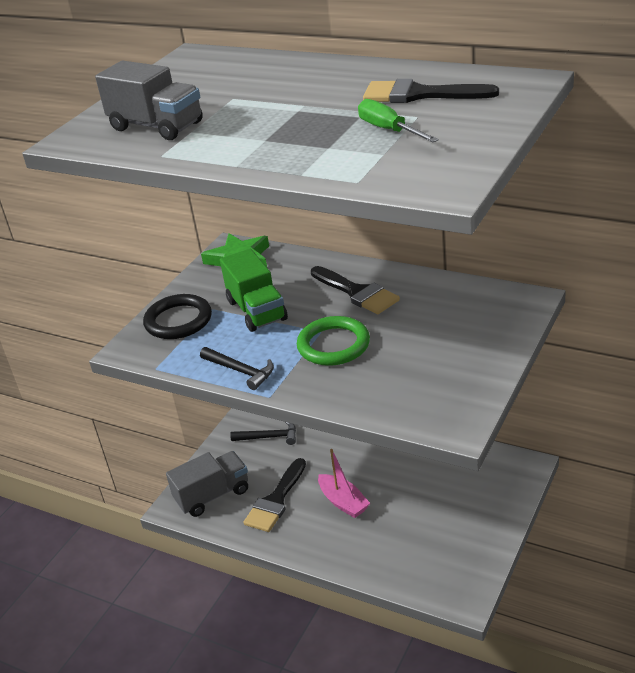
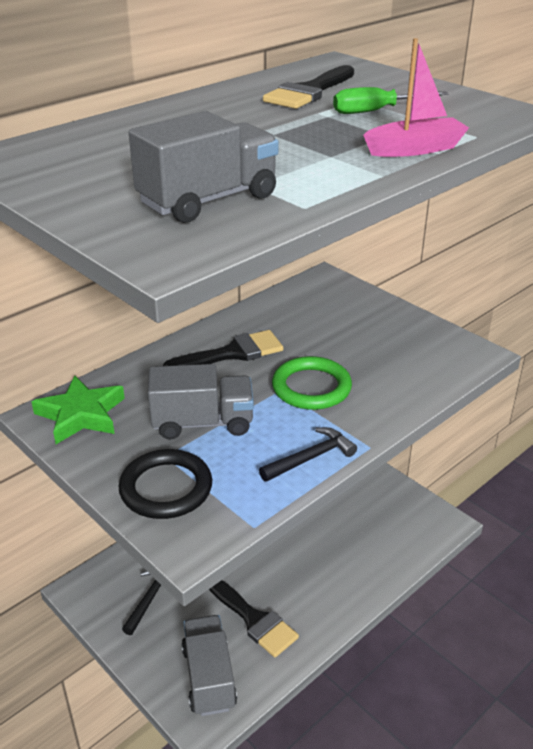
camera: 75 degrees left, 0 degrees up
green truck [220,249,288,332] -> grey truck [148,364,254,439]
pink boat [318,449,370,518] -> pink boat moved to [363,38,469,157]

